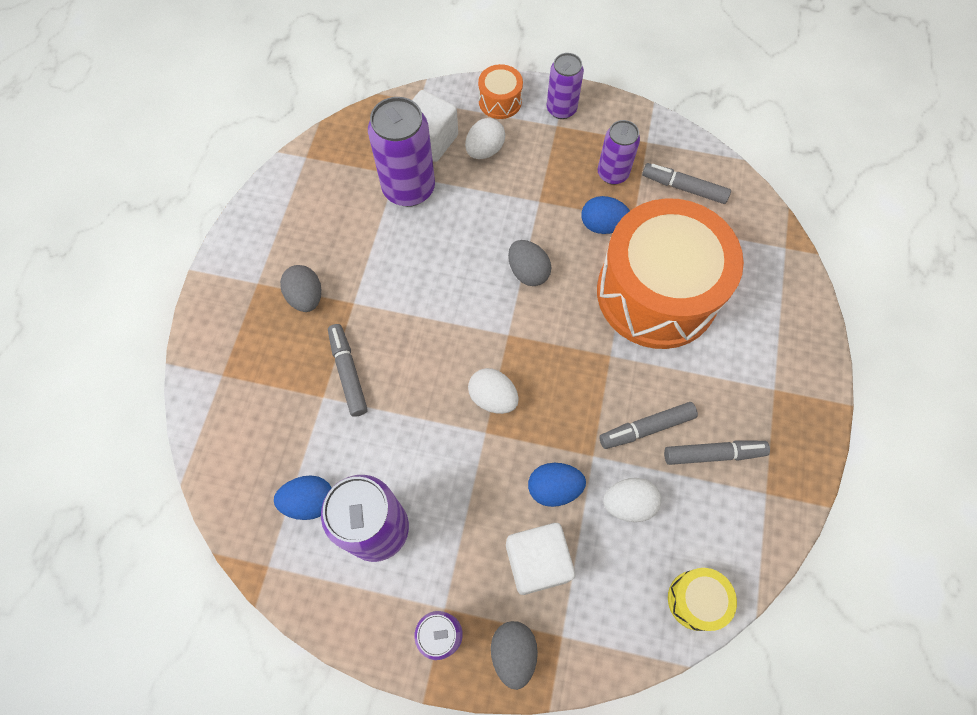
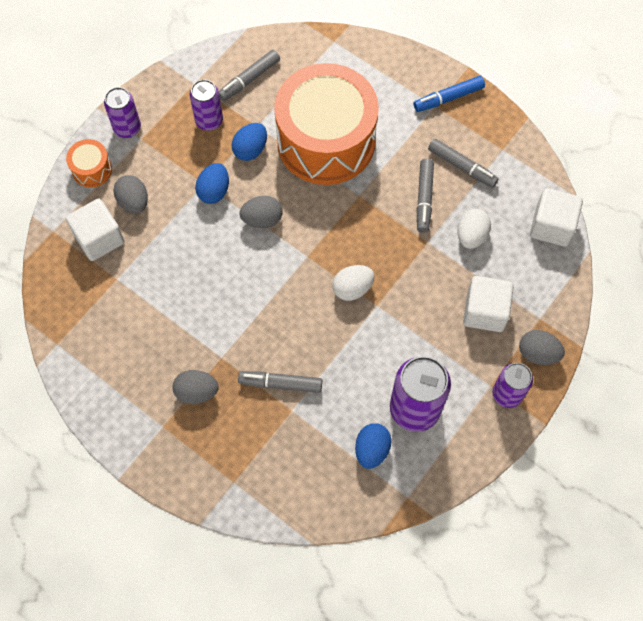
camera: 65 degrees left, 0 degrees up
purple can [368,97,435,207] -> none
white egg [465,118,505,159] -> grey egg [114,175,148,214]
blue egg [528,463,586,507] -> blue egg moved to [195,163,229,204]
grey marker [664,441,770,465] -> grey marker turned 105 degrees clockwise [428,139,499,188]
yellow drum [668,568,737,631] -> white cube [530,188,583,247]
none -> blue marker [414,76,485,112]

